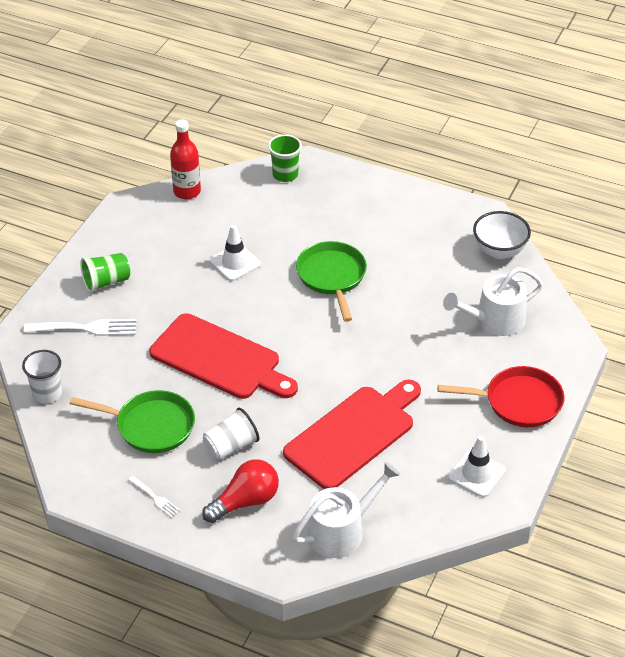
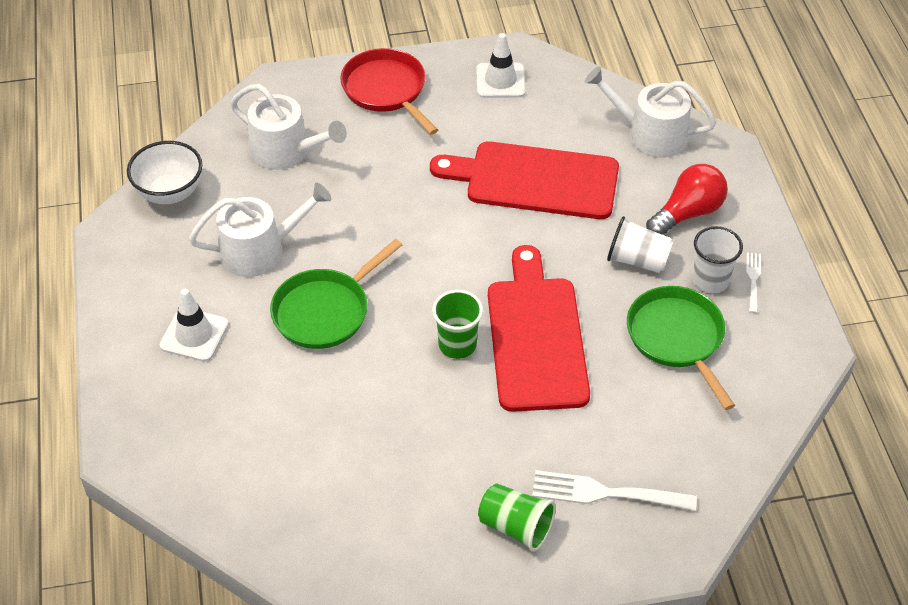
camera: 125 degrees left, 5 degrees up
white cup [22,350,62,404] -> white cup moved to [693,226,743,293]
white fork [24,319,137,336] -> white fork turned 45 degrees counterclockwise [532,470,697,511]
red bottle [170,120,201,199] -> none
red light bulb [202,459,279,523] -> red light bulb turned 120 degrees clockwise [646,164,728,235]
white traffic cone [210,225,261,281] -> white traffic cone moved to [159,289,229,362]
green cup [268,134,302,182] -> green cup moved to [432,290,483,359]
none -> white watering can [189,183,332,277]

